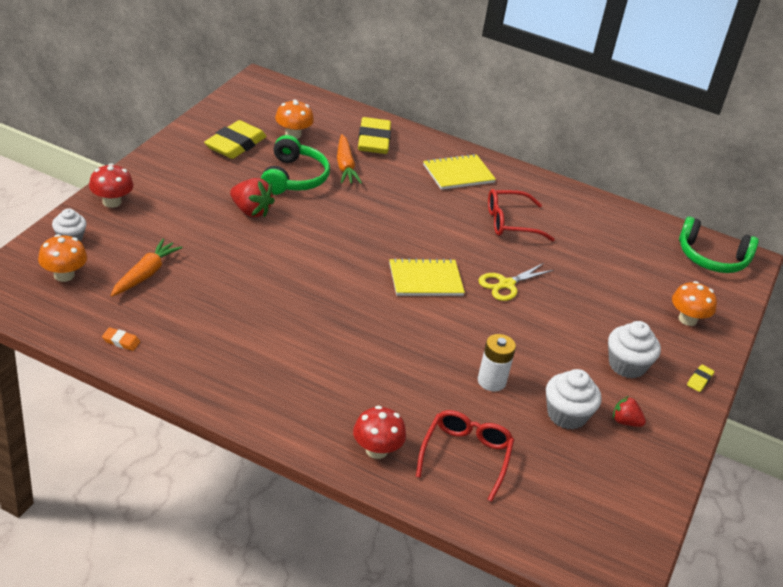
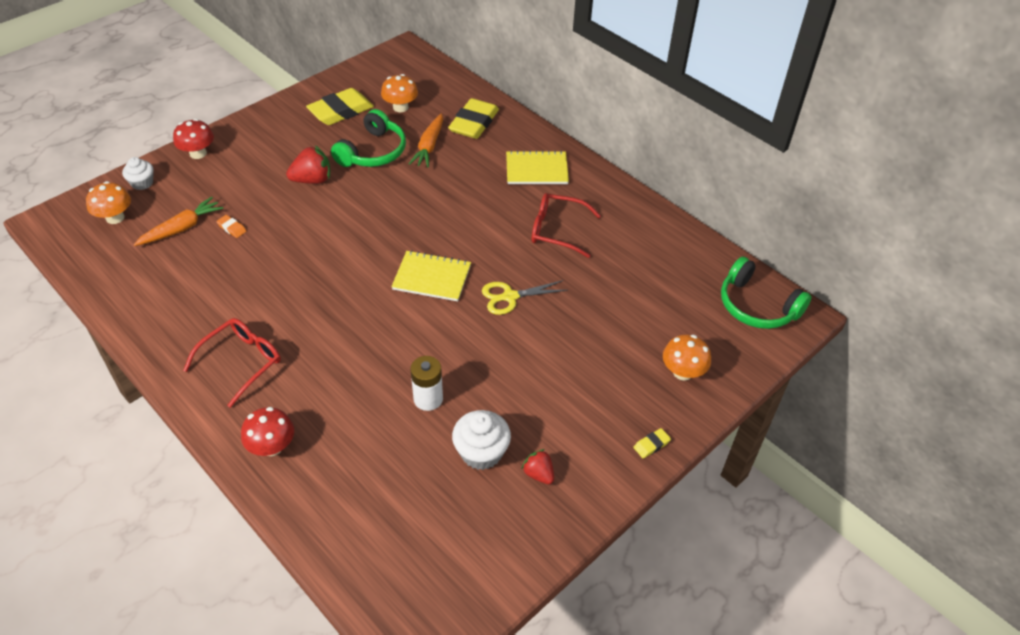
camera: 25 degrees right, 10 degrees up
orange eraser [102,327,140,351] -> orange eraser moved to [216,215,246,238]
red strawberry [230,178,275,217] -> red strawberry turned 75 degrees counterclockwise [286,146,330,184]
red glasses [416,410,514,502] -> red glasses moved to [183,318,281,408]
white cupcake [608,321,661,379] -> none

